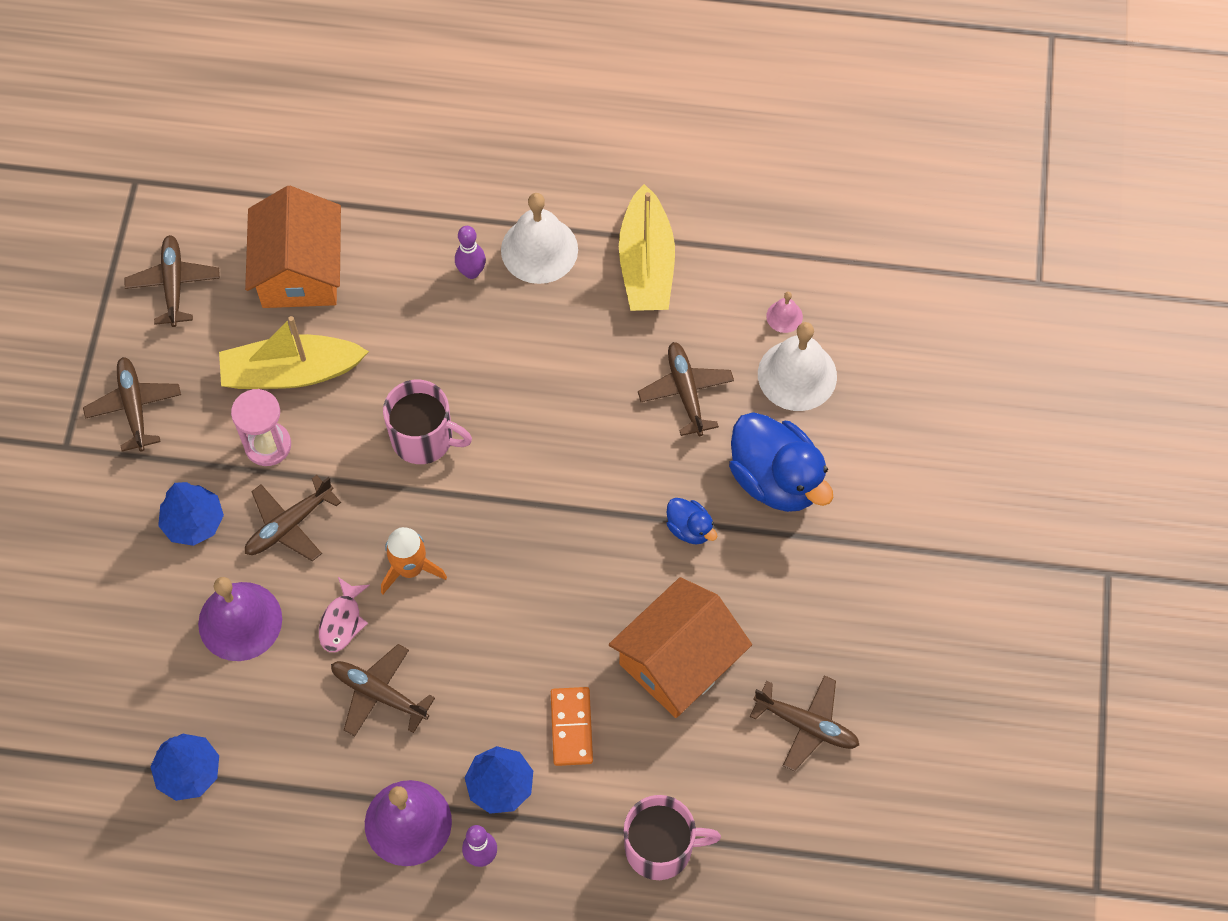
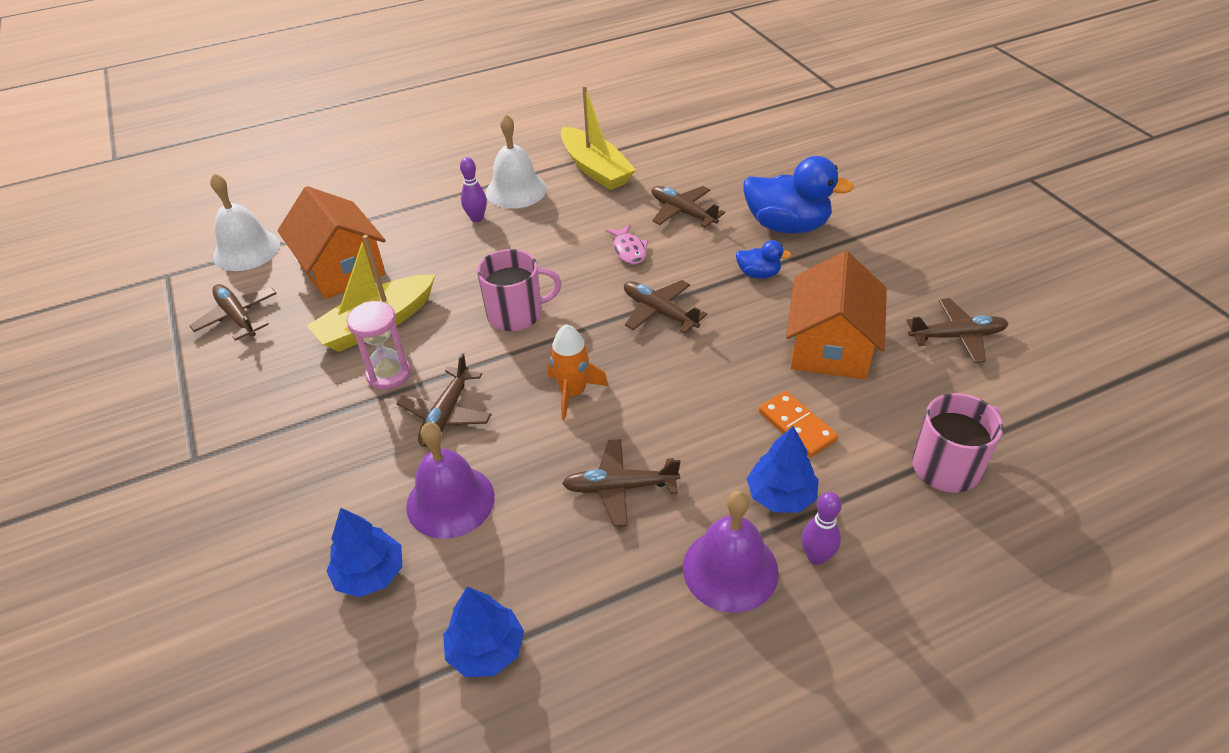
camera: 30 degrees left, 20 degrees down
brown plane [83,357,181,451] -> brown plane moved to [624,280,707,334]
blue tree [158,482,224,546] -> blue tree moved to [326,508,402,597]
pink fish [319,577,370,652] -> pink fish moved to [605,224,648,264]
white bell [758,322,837,411] -> white bell moved to [210,173,280,271]
pink bell [766,292,803,333] -> none

